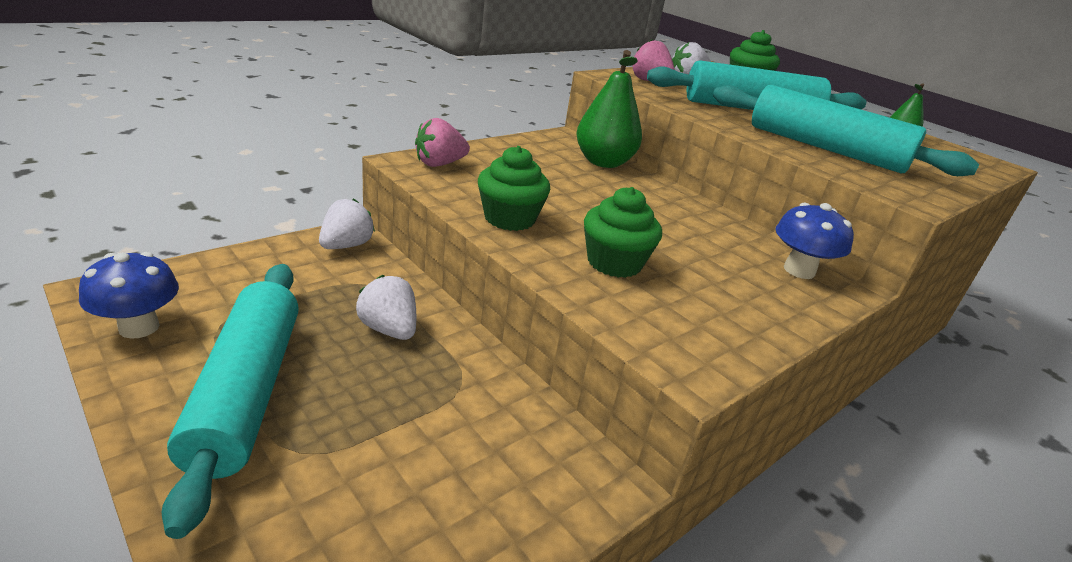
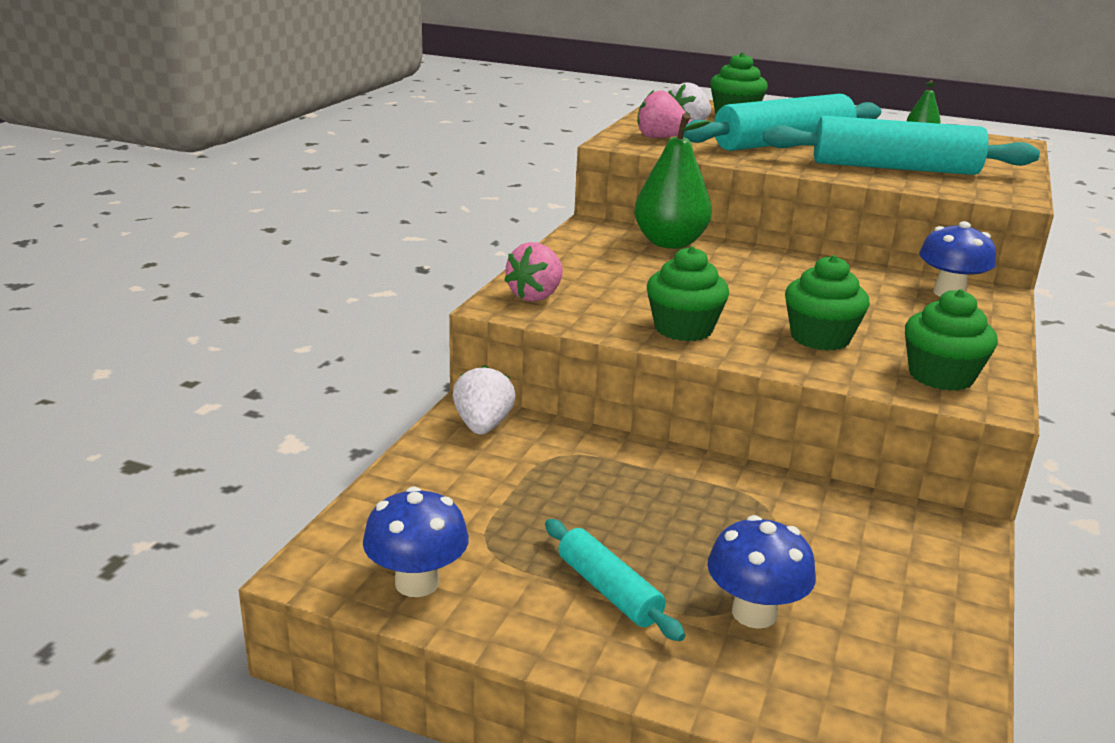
camera: 25 degrees left, 5 degrees down
turquoise rolling pin [162,264,299,539] -> turquoise rolling pin [545,519,685,641], size x0.51
white strawberry [356,275,416,340] -> none
none -> blue mushroom [707,515,816,629]
none -> green cupcake [905,289,998,391]

